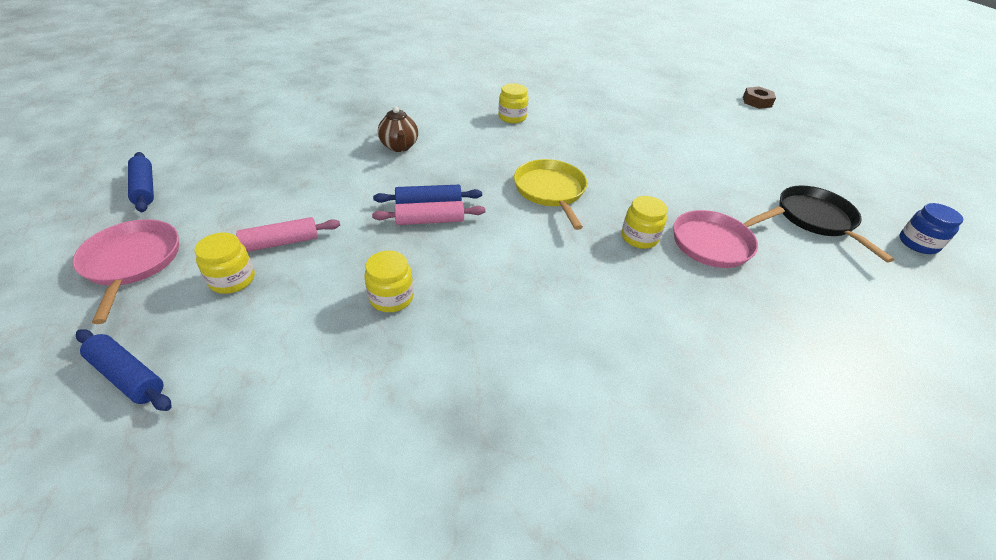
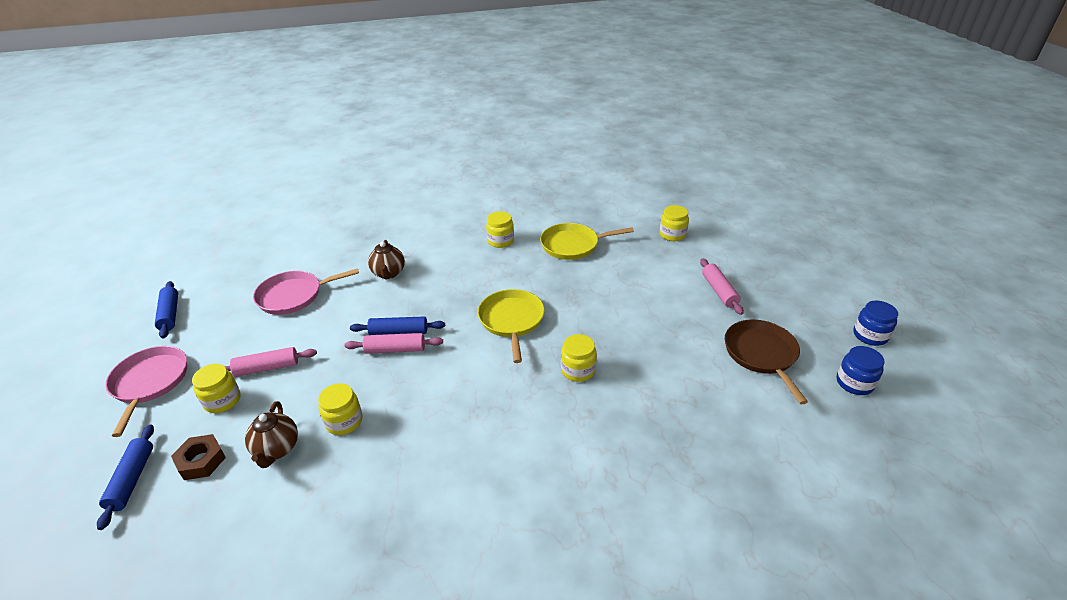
camera: 10 degrees right, 5 degrees down
blue rolling pin [76,329,172,411] -> blue rolling pin turned 45 degrees clockwise [97,425,154,530]
pink pan [673,206,785,268] -> pink pan moved to [253,268,359,315]
brown nut [743,87,776,109] -> brown nut moved to [171,434,226,480]
black pan [779,185,894,263] -> brown pan [725,319,808,404]
none -> brown teapot [245,401,298,468]
none -> yellow pan [540,223,634,260]
none -> yellow jar [660,205,689,241]
none -> pink rolling pin [700,258,744,315]
none -> blue jar [853,300,898,346]

